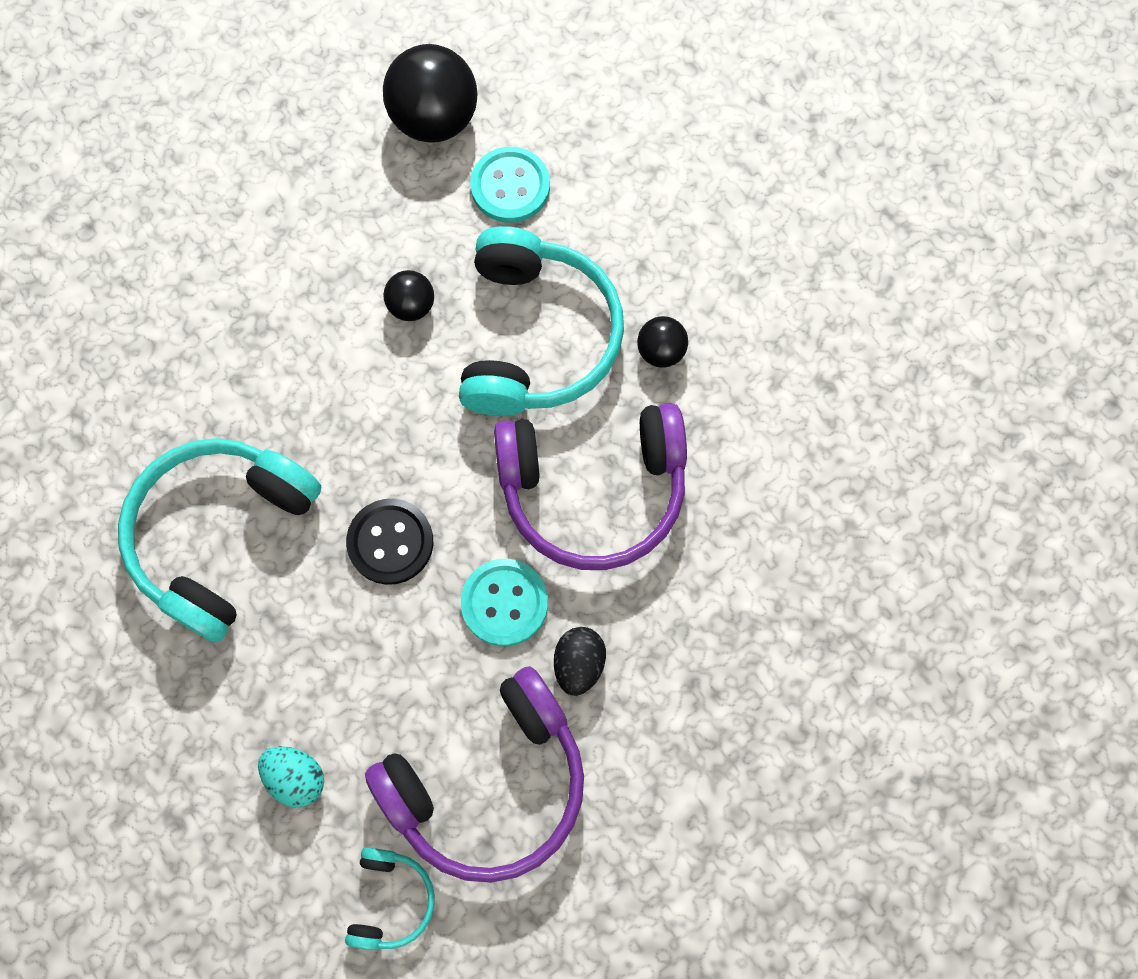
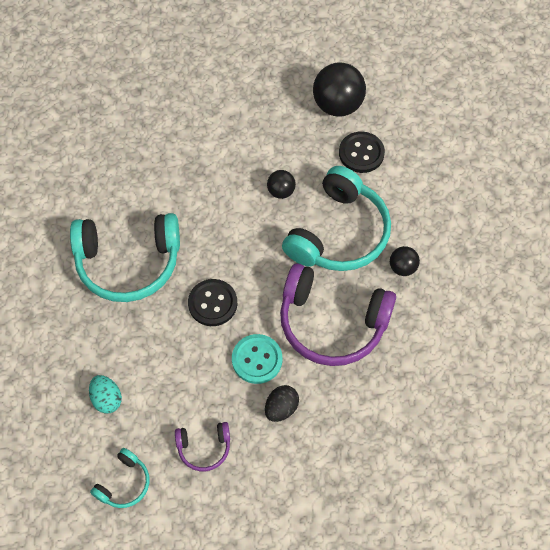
camera: 25 degrees right, 10 degrees down
turquoise headphones [118,438,321,643] -> turquoise headphones turned 150 degrees counterclockwise [70,213,180,302]
purple headphones [365,666,584,883] -> purple headphones [175,422,230,471], size x0.47
turquoise button [470,147,550,223] -> black button [339,132,385,173]

